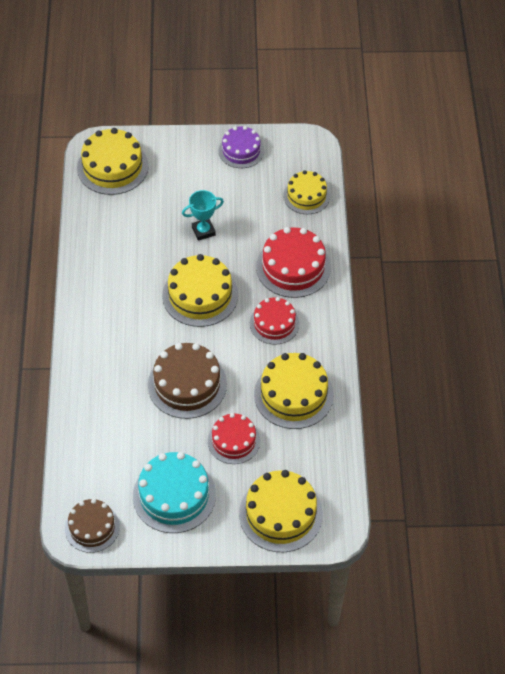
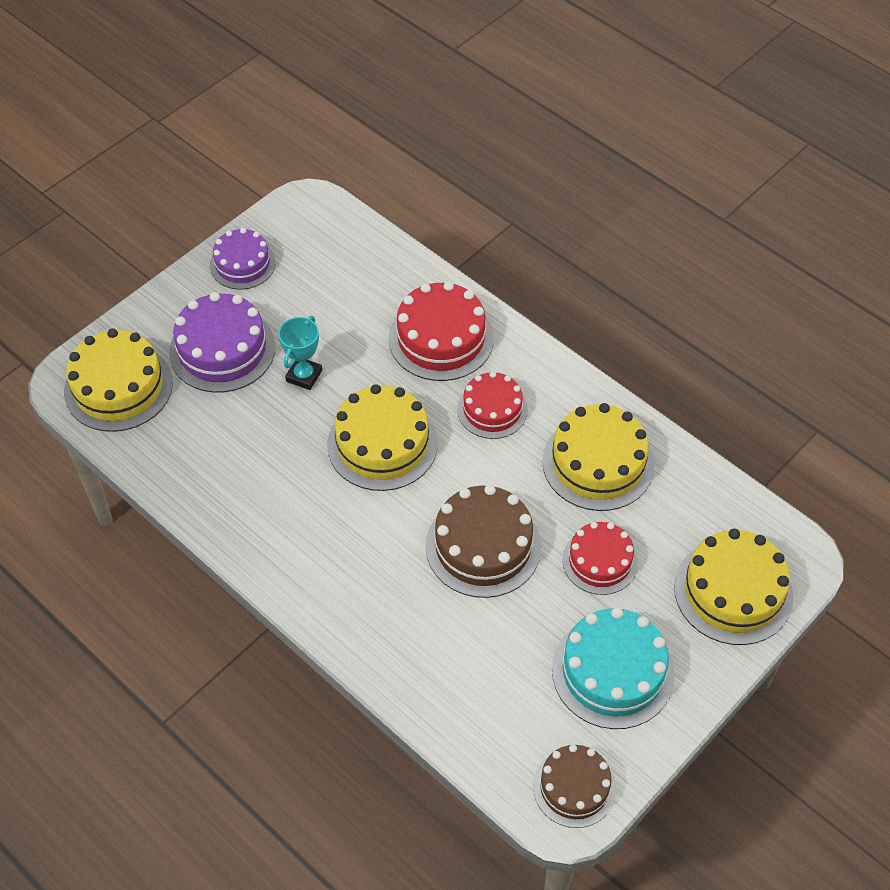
camera: 45 degrees left, 0 degrees up
yellow cake [283,170,330,214] -> none
none -> purple cake [169,292,275,393]

